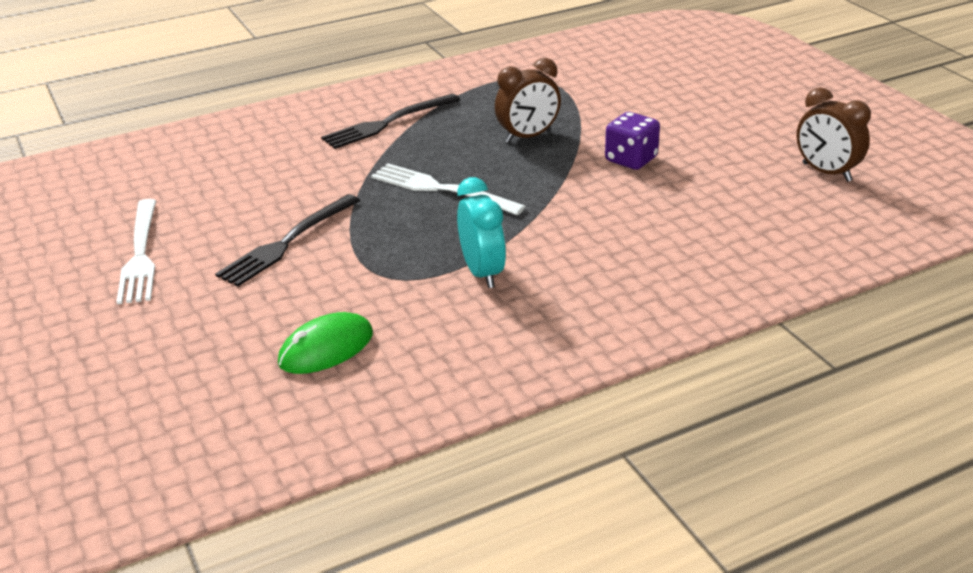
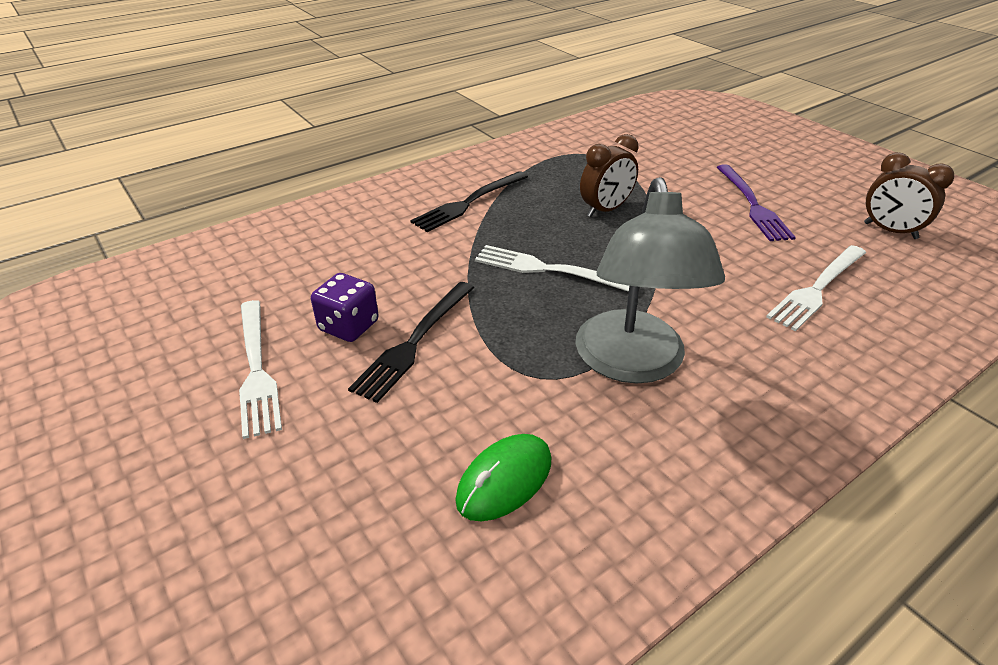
camera: 10 degrees left, 5 degrees up
turquoise clock [457,177,506,288] -> grey lamp [575,177,725,383]
purple dice [605,112,660,170] -> purple dice moved to [311,273,379,342]
none -> purple fork [717,164,796,241]
none -> white fork [766,245,866,331]

